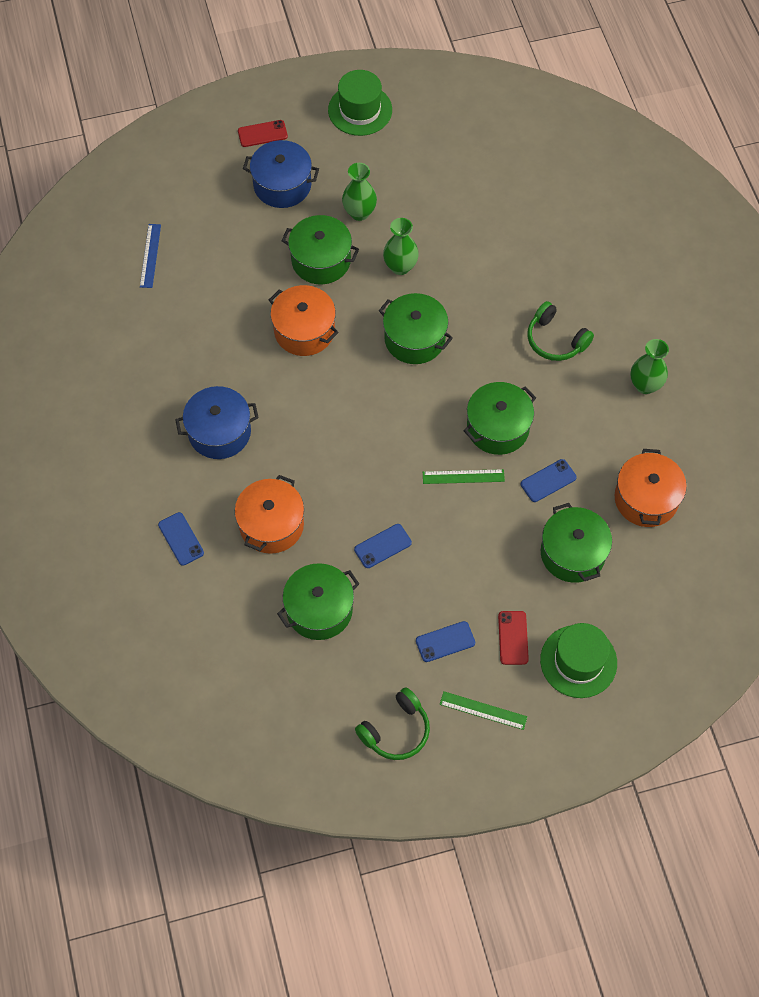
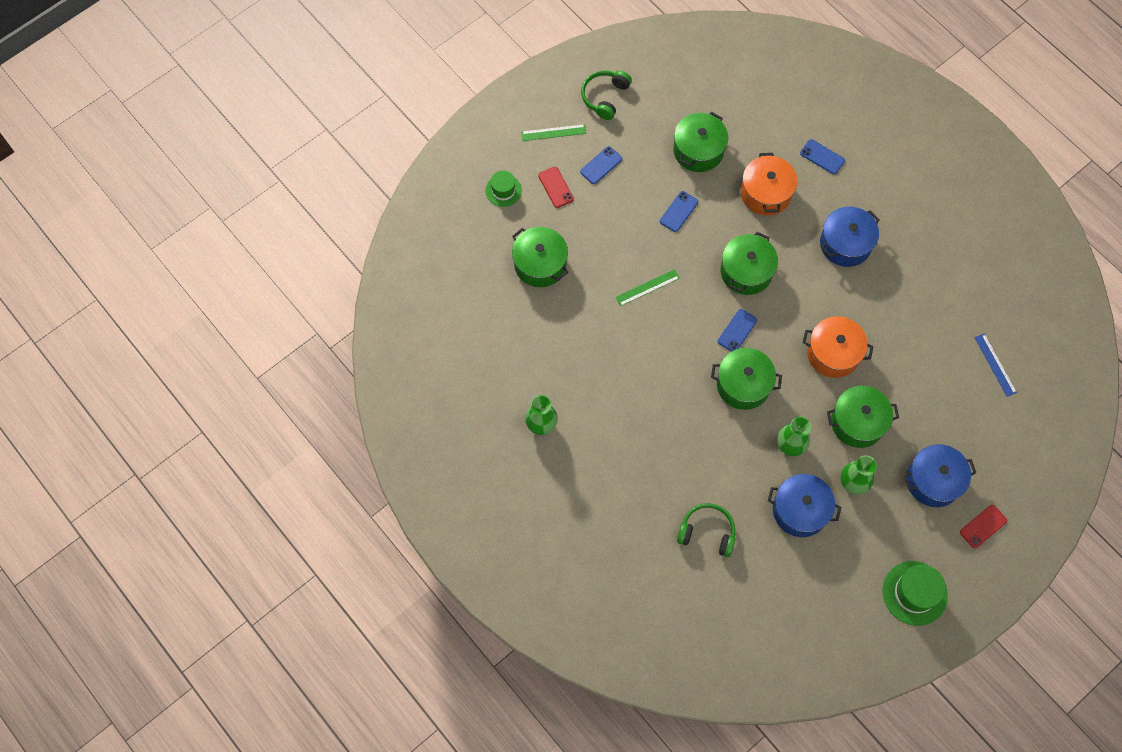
camera: 155 degrees right, 5 degrees up
green pot [464,382,536,455] -> green pot moved to [720,232,778,295]
blue phone [521,459,577,502] -> blue phone moved to [718,309,757,352]
green headphones [528,301,594,361] -> green headphones moved to [677,503,735,557]
green hat [540,623,617,698] -> green hat [485,170,522,207], size x0.62
orange pot [615,449,687,527] -> none
none -> blue pot [768,474,841,537]

